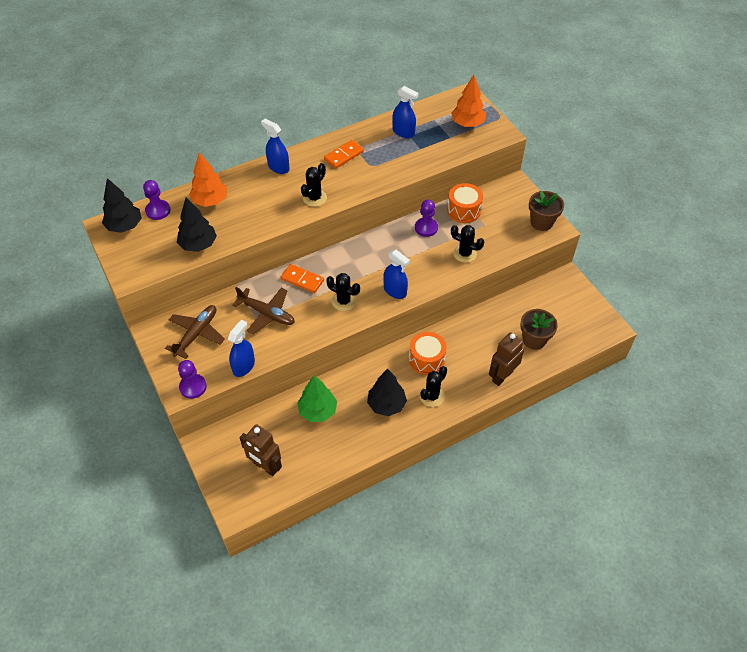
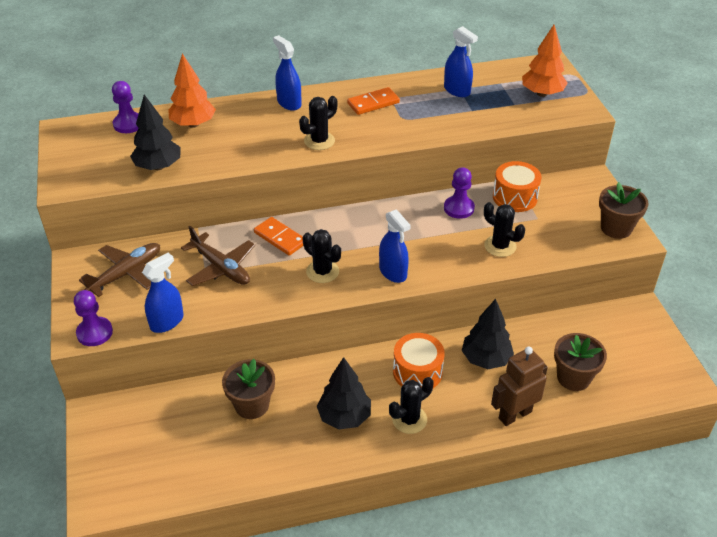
camera: 15 degrees right, 10 degrees down
black tree [102,178,142,233] -> black tree moved to [462,299,514,369]
brown robot [240,424,282,476] -> none
green tree [297,375,337,422] -> brown flower pot [222,359,275,419]

